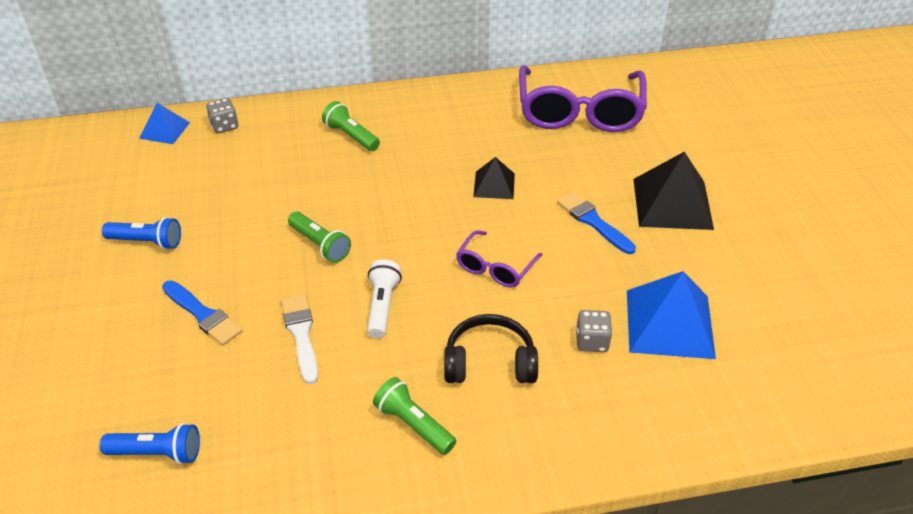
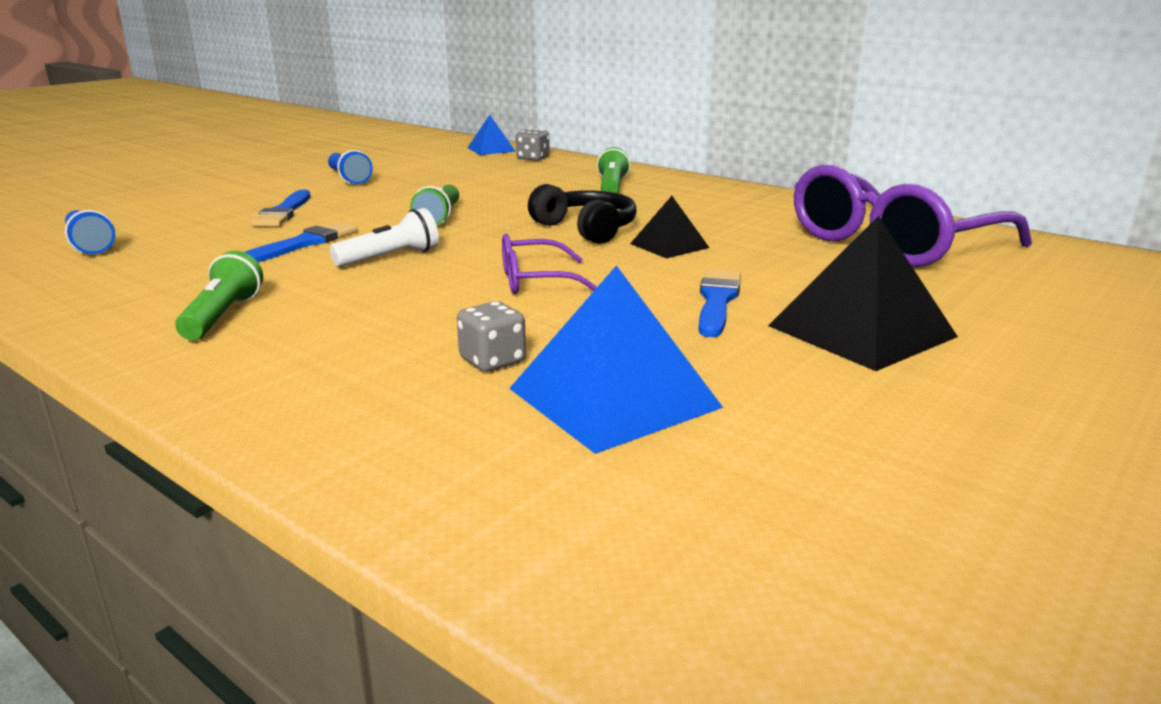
camera: 50 degrees right, 20 degrees down
white brush [281,294,318,384] -> blue brush [244,221,358,262]
black headphones [444,314,538,383] -> black headphones moved to [528,184,637,244]

